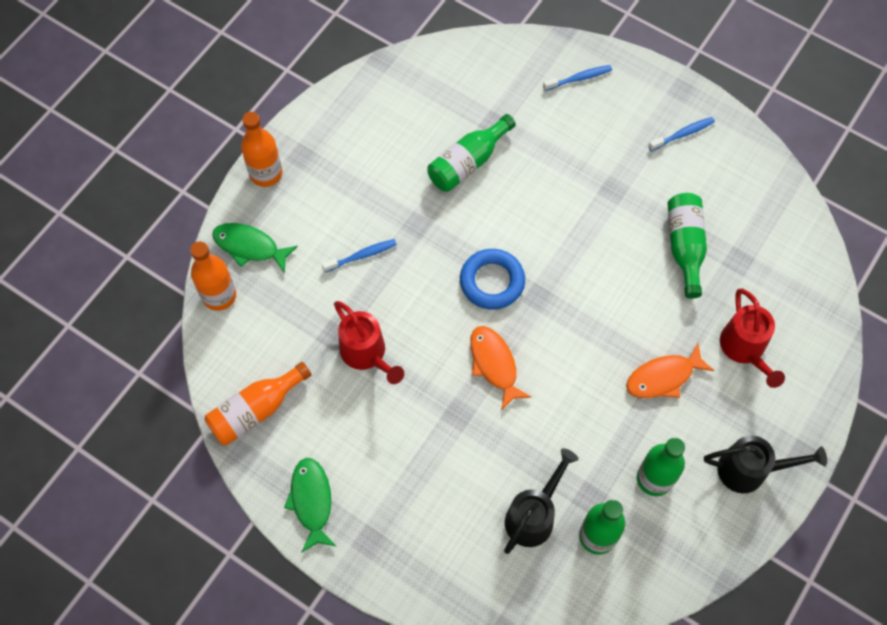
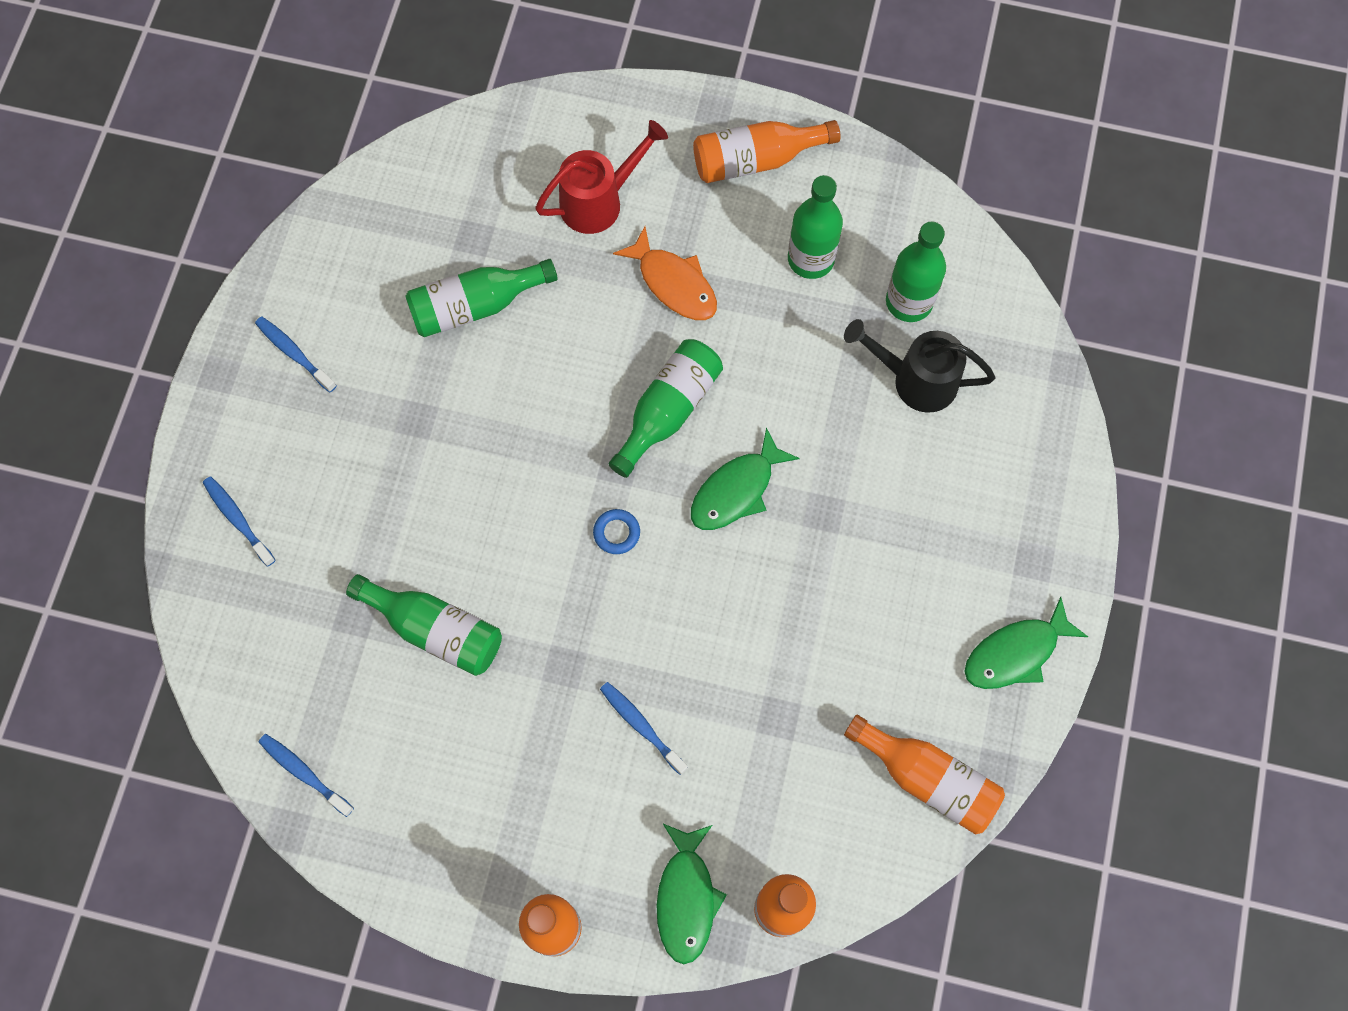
camera: 110 degrees left, 5 degrees up
red watering can [334,301,404,384] -> none
blue ring [460,249,525,310] -> blue ring [593,509,640,554], size x0.49
orange fish [470,326,531,411] -> green fish [691,427,800,530]
black watering can [704,435,827,493] -> orange bottle [693,120,841,183]
none -> blue toothbrush [259,734,354,817]
none -> green bottle [609,339,723,478]

